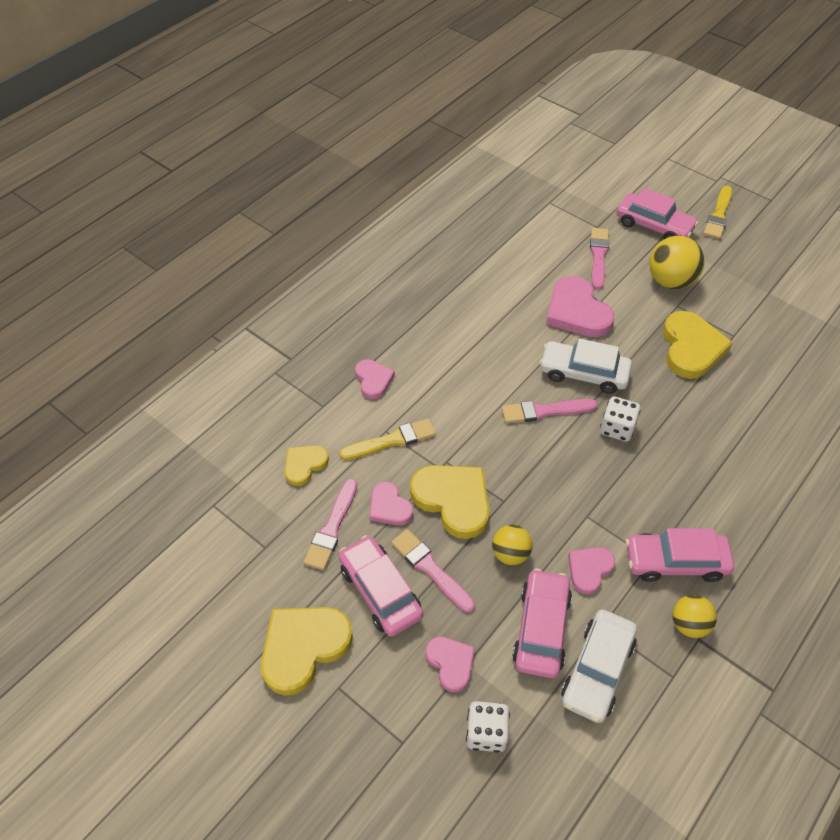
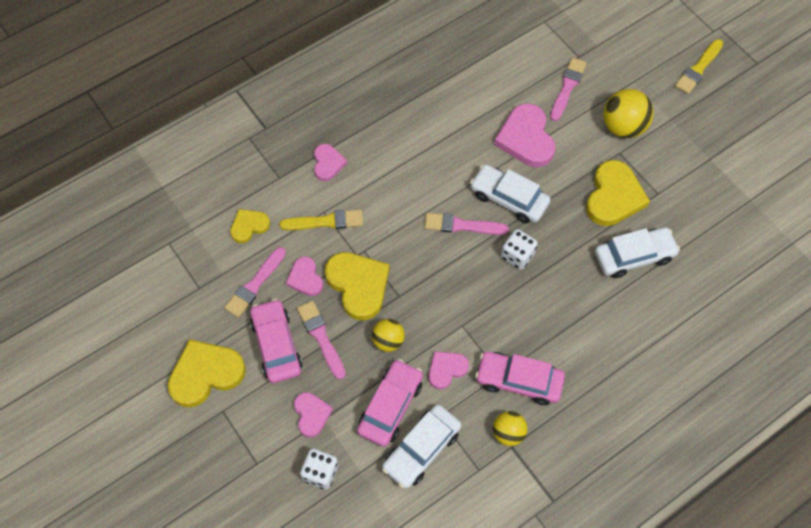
camera: 15 degrees right, 10 degrees up
pink car [616,188,698,239] -> none
none -> white car [595,227,680,278]

